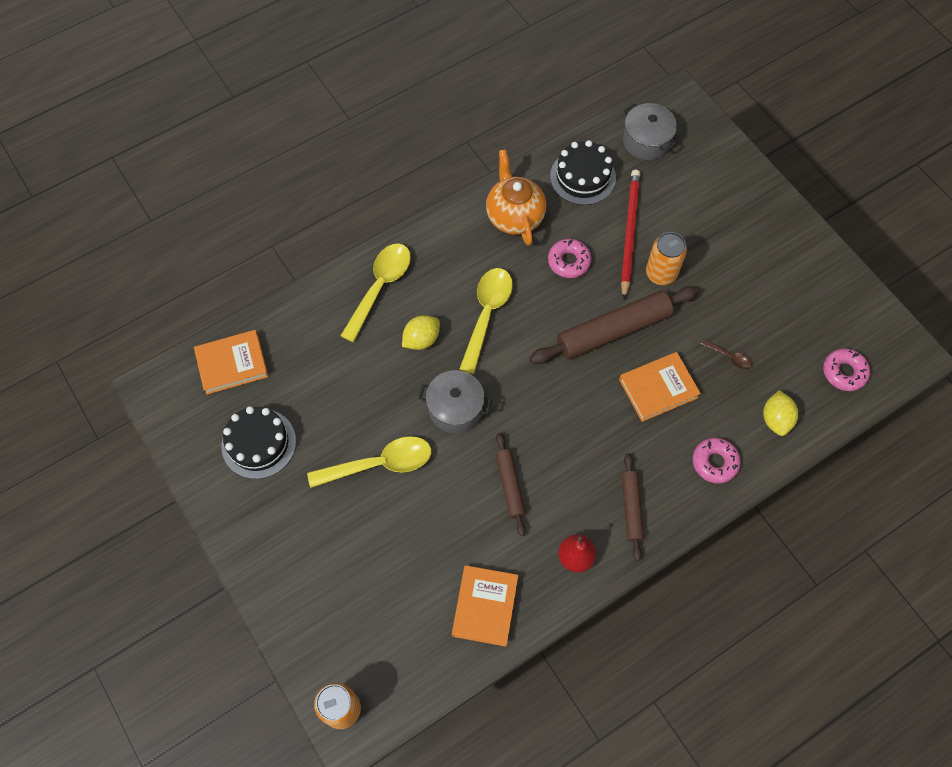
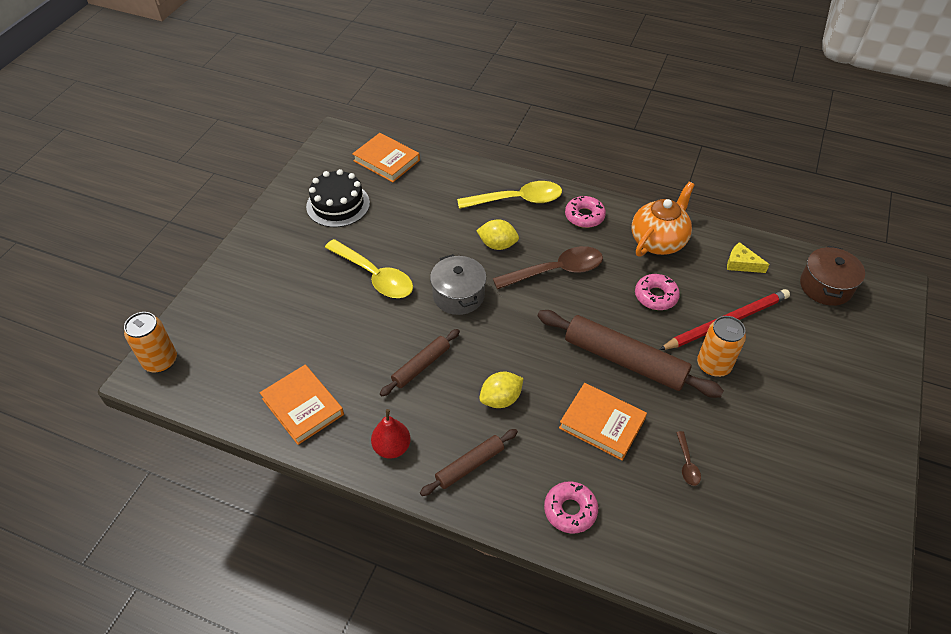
camera: 55 degrees right, 15 degrees down
orange book [452,565,519,647] -> orange book turned 75 degrees clockwise [260,365,344,445]
yellow spoon [459,268,513,374] -> brown spoon [493,246,603,289]
black cake [550,140,616,205] -> yellow cheese [727,242,770,273]
grey pot [623,103,677,160] -> brown pot [800,246,865,306]
yellow lemon [763,390,798,436] -> yellow lemon moved to [479,372,524,408]
pink donut [823,348,870,391] -> pink donut moved to [565,196,606,228]

